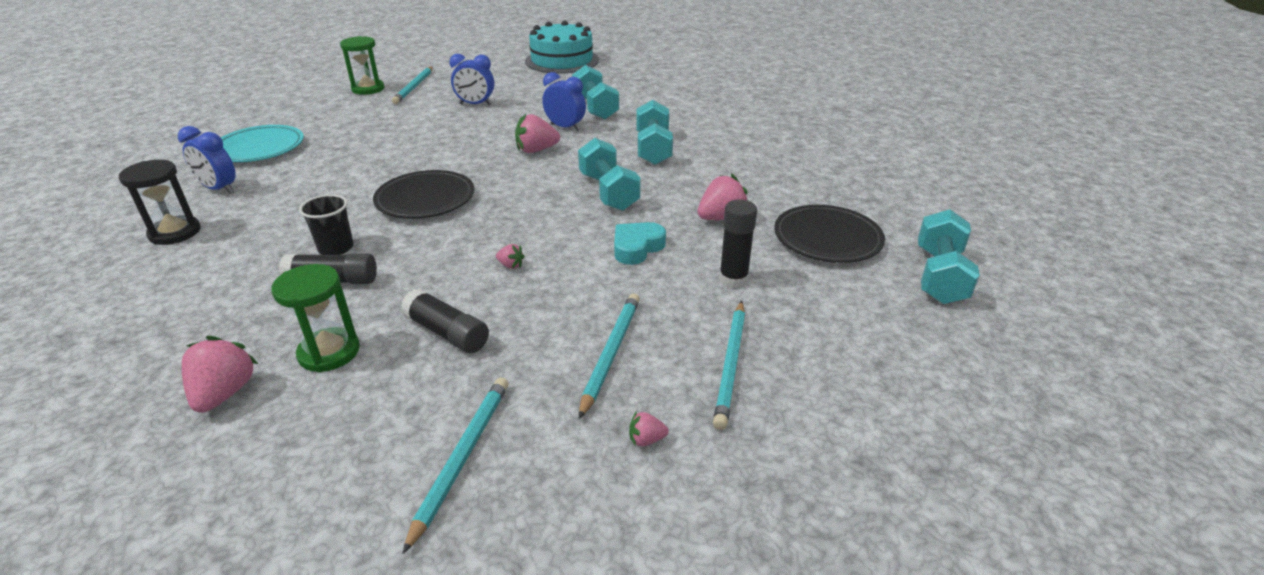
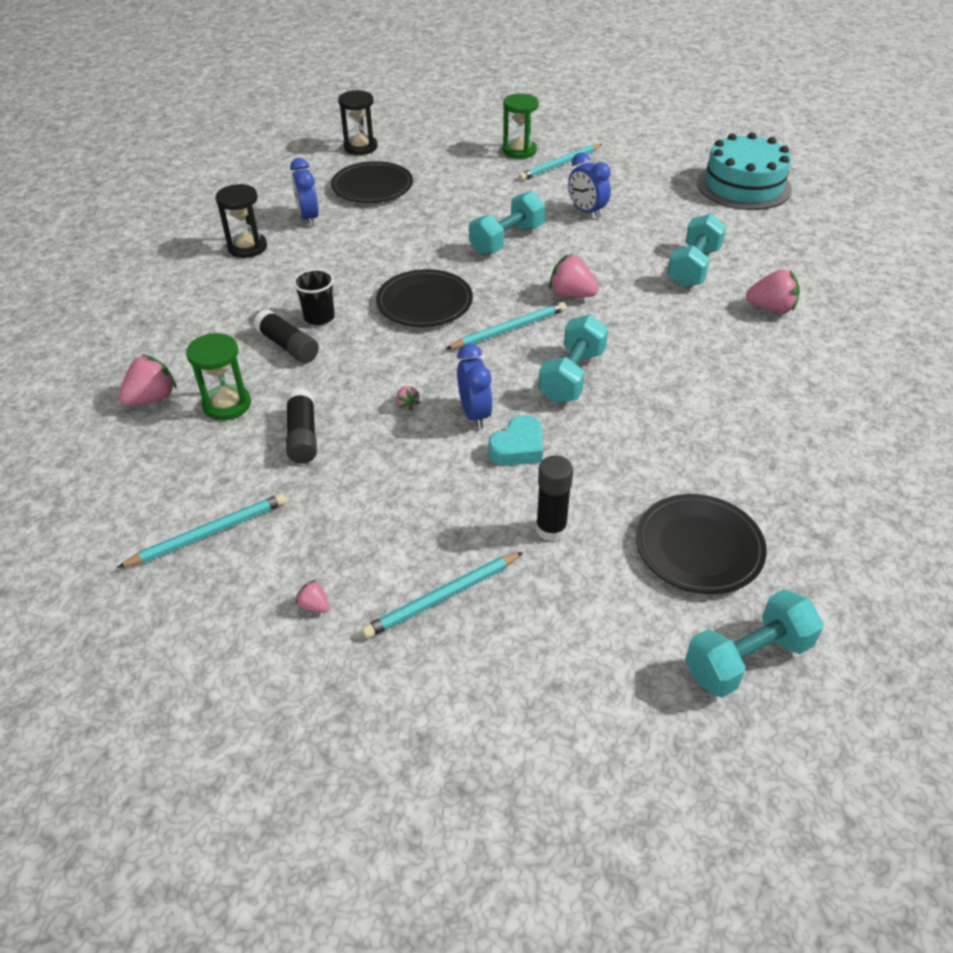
camera: 45 degrees right, 10 degrees up
turquoise plate [221,125,304,162] -> black plate [331,161,413,203]
blue clock [542,72,586,131] -> blue clock moved to [457,344,493,429]
turquoise pencil [579,293,640,419] -> turquoise pencil moved to [446,302,567,349]
turquoise heart [614,222,666,265] -> turquoise heart turned 135 degrees clockwise [488,415,543,466]
turquoise dumbbell [636,100,673,165] -> turquoise dumbbell moved to [469,191,545,255]
pink strawberry [697,174,748,220] -> pink strawberry moved to [746,269,800,313]
none -> black hourglass [338,90,378,155]

